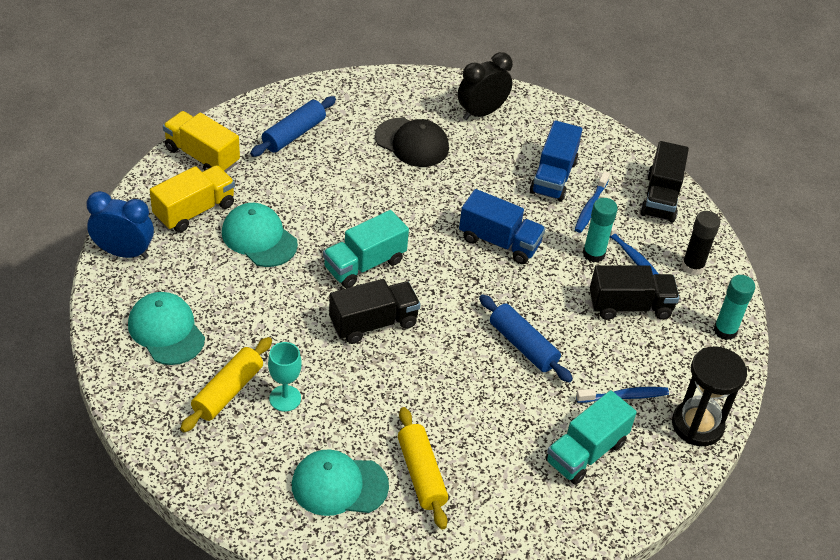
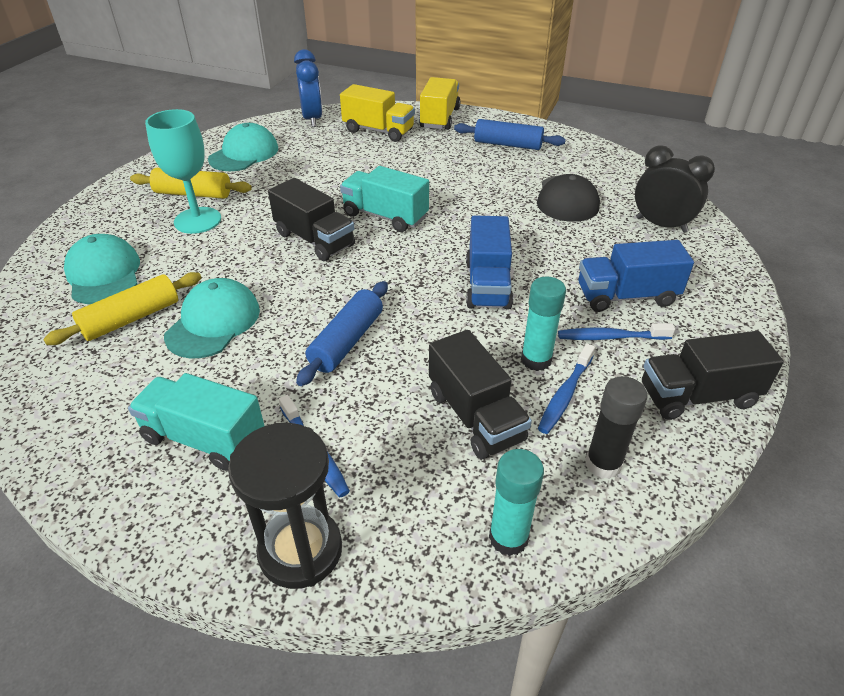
camera: 70 degrees right, 5 degrees down
turquoise cap [222,203,298,267] -> turquoise cap moved to [164,278,260,358]
turquoise goblet [268,342,302,412] -> turquoise goblet [145,109,221,234], size x1.54

